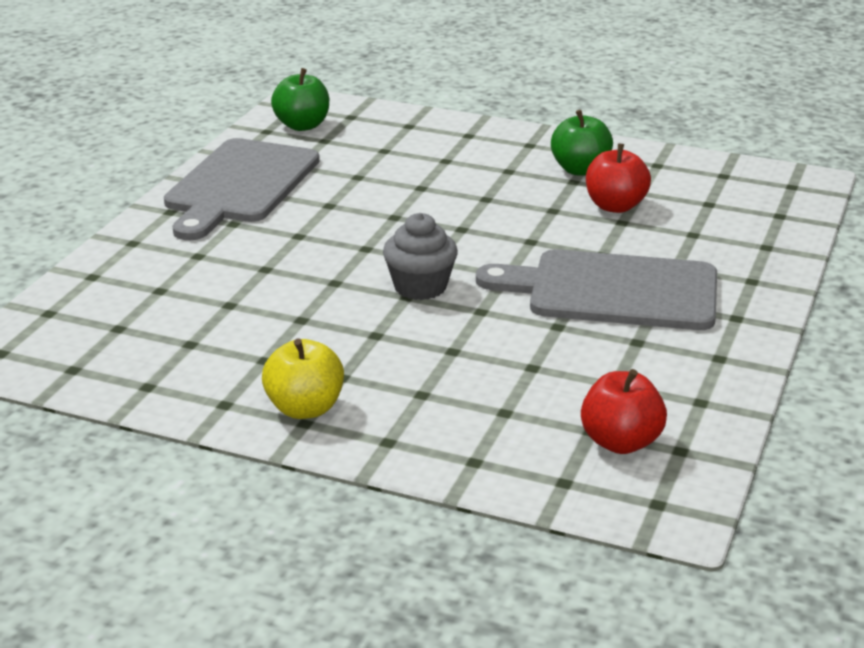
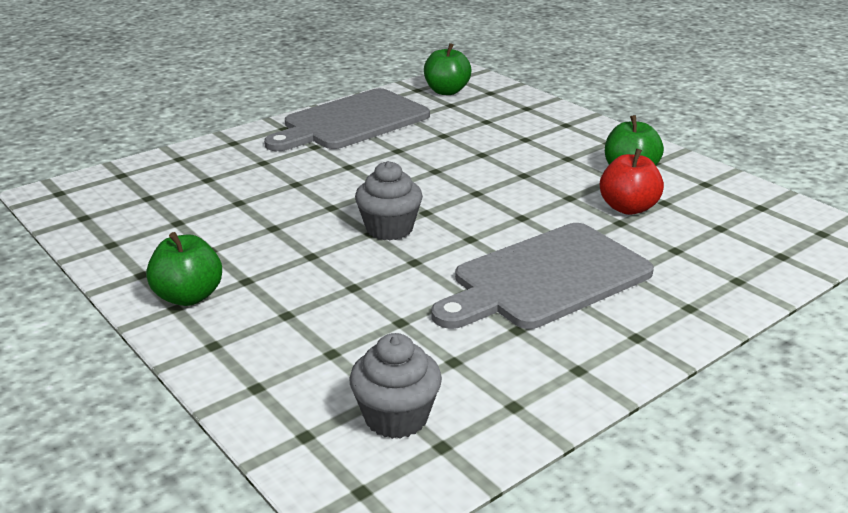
camera: 30 degrees right, 0 degrees up
yellow apple [262,339,344,419] -> green apple [146,232,222,306]
grey cutting board [476,249,717,330] -> grey cutting board turned 75 degrees counterclockwise [431,223,654,329]
red apple [581,369,667,454] -> grey cupcake [349,333,442,439]

